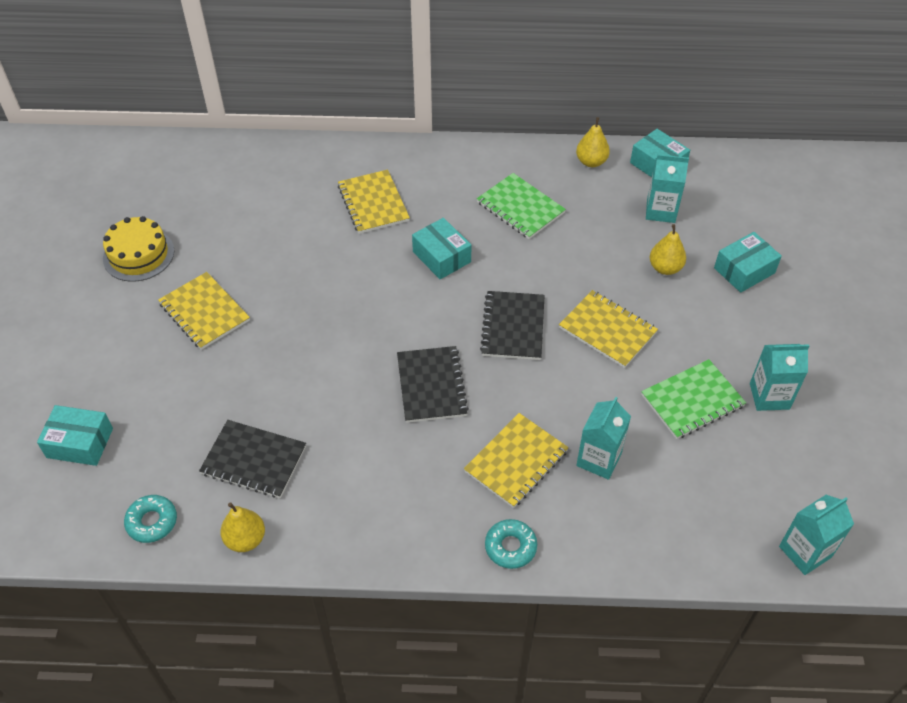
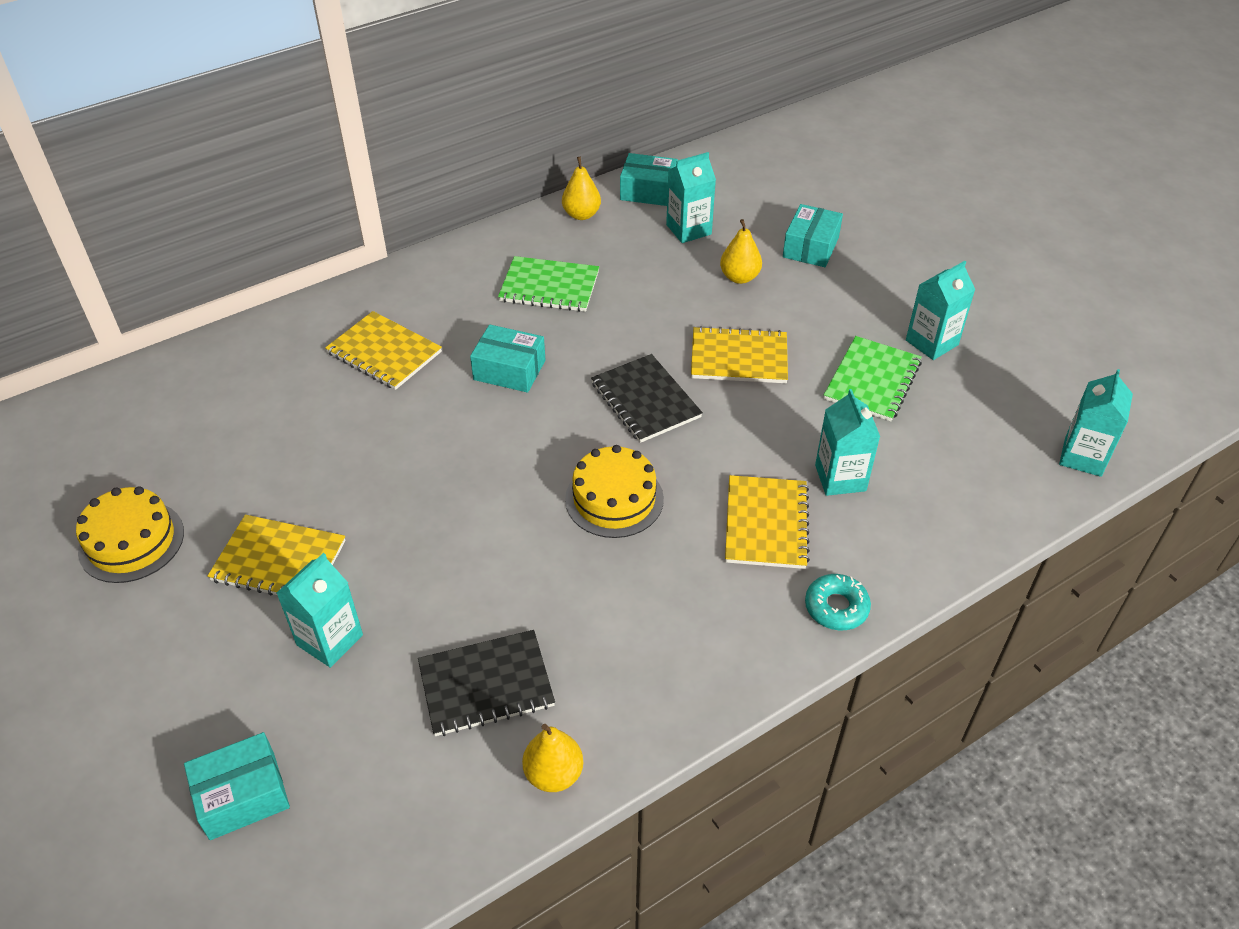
camera: 35 degrees left, 5 degrees down
turquoise donut [124,495,177,543] -> none
black notebook [397,346,469,423] -> yellow cake [565,445,664,538]
none -> turquoise carton [277,553,363,668]

